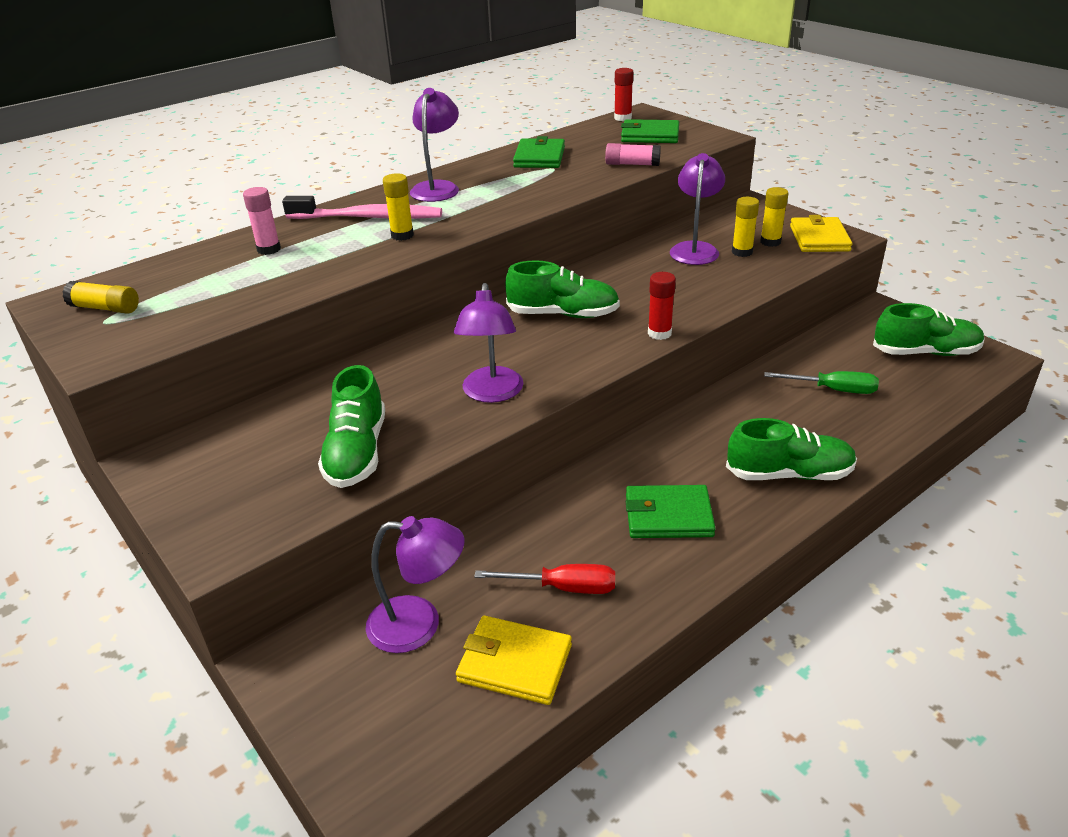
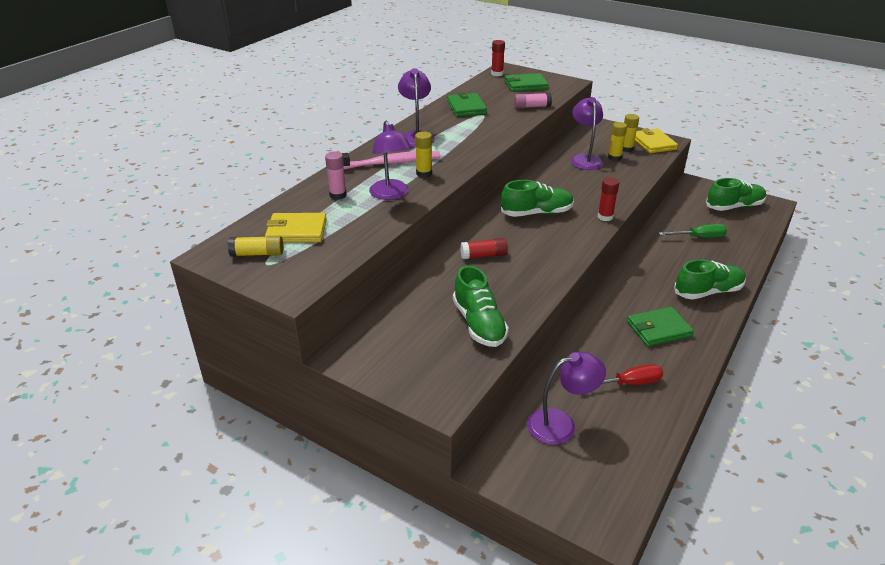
camera: 20 degrees left, 0 degrees up
purple lamp [454,283,524,403] -> purple lamp moved to [369,121,412,200]
yellow wallet [456,616,572,705] -> yellow wallet moved to [265,213,327,243]
none -> red glue stick [460,238,508,259]

